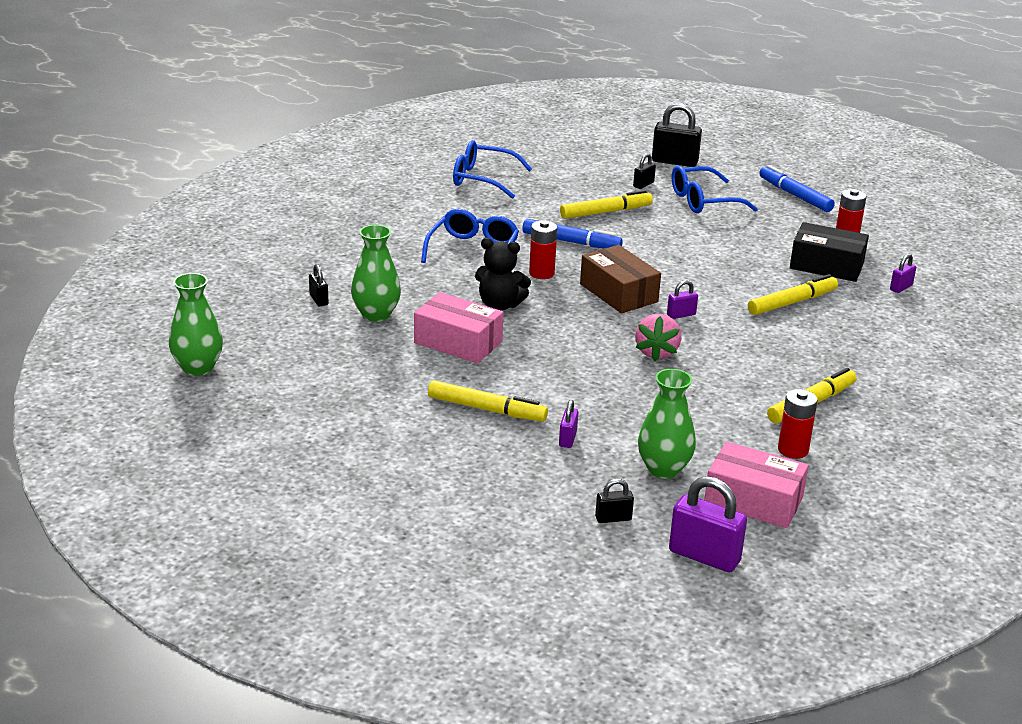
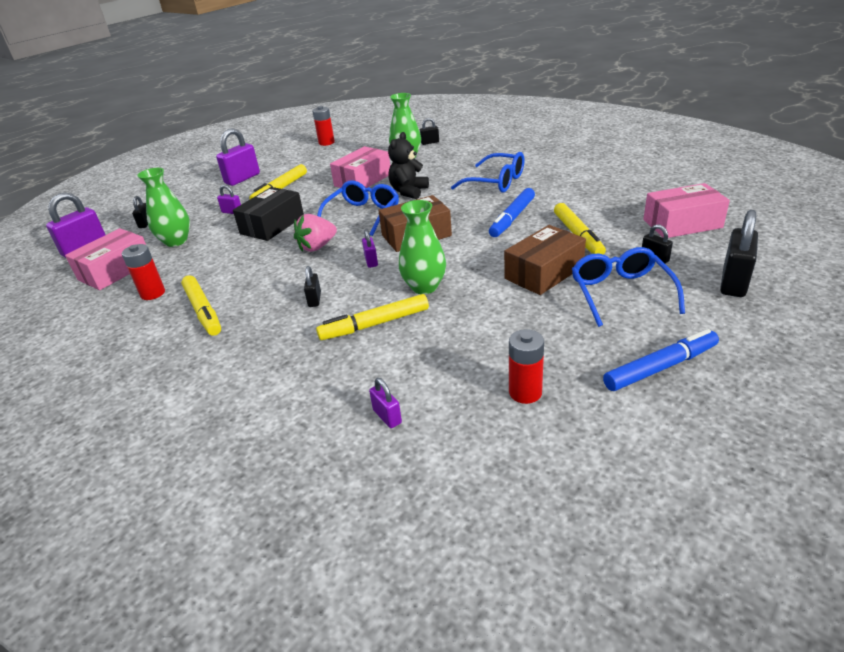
camera: 105 degrees right, 5 degrees up
green vase [169,273,223,376] -> green vase moved to [399,200,446,294]
blue glasses [453,140,532,199] -> blue glasses moved to [317,180,399,236]
red battery [529,220,557,279] -> red battery moved to [312,106,335,146]
pink strawberry [635,314,681,361] -> pink strawberry turned 60 degrees counterclockwise [294,214,337,252]
yellow marker [748,274,838,315] -> yellow marker turned 90 degrees clockwise [316,294,429,340]
black box [790,222,869,282] -> black box moved to [233,187,304,241]
none -> purple padlock [216,128,260,186]
none -> black padlock [304,266,321,307]
none -> brown box [504,225,586,295]
none -> pink box [643,183,730,238]

